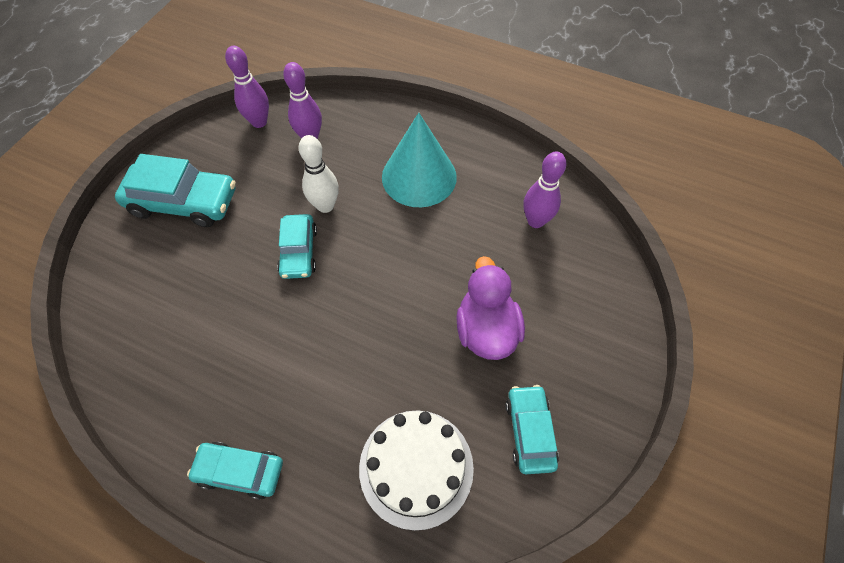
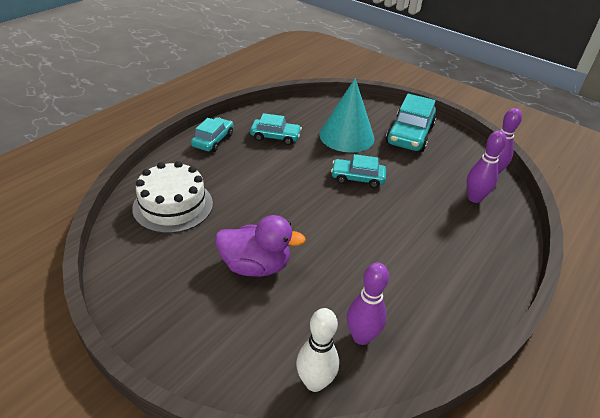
camera: 100 degrees right, 20 degrees down
white bowling pin [299,135,339,213] -> white bowling pin moved to [296,308,339,392]
turquoise cone [382,113,457,207] -> turquoise cone moved to [319,78,374,153]
turquoise car [506,385,559,474] -> turquoise car moved to [250,113,302,145]

